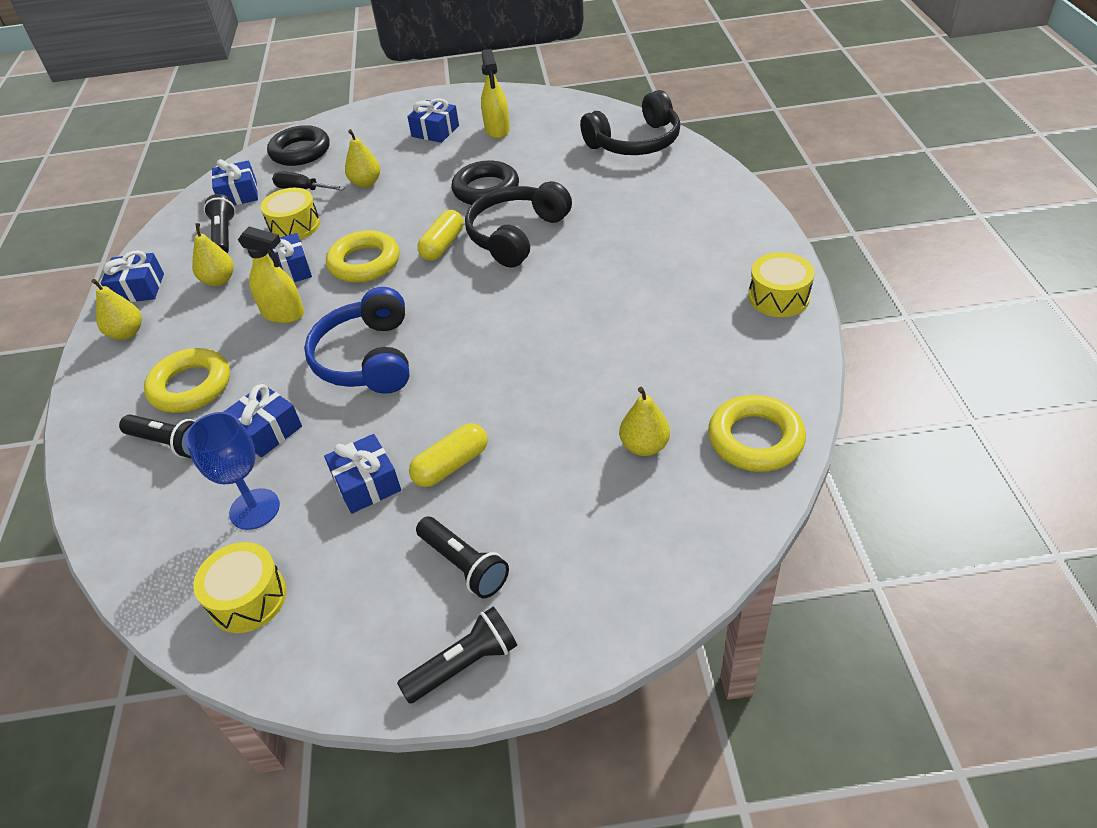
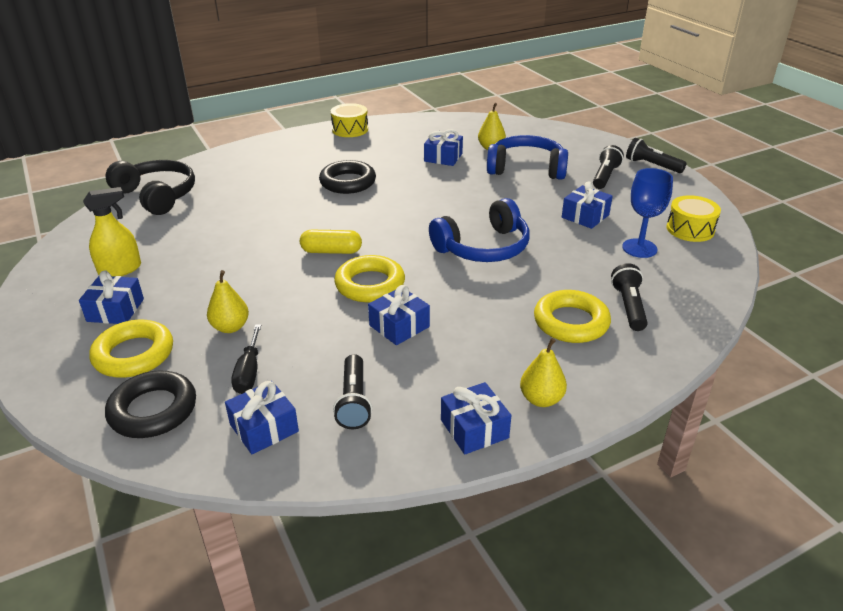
camera: 115 degrees left, 10 degrees down
yellow pear [192,223,234,286] -> none
black flashlight [204,194,236,253] -> black flashlight turned 60 degrees counterclockwise [333,354,372,429]
blue gift [224,384,302,457] -> blue gift moved to [424,129,463,166]
yellow spray bottle [238,227,304,323] -> none
yellow drum [261,188,320,239] -> none
yellow capsule [409,423,488,487] -> none
black ring [451,160,519,205] -> black ring moved to [319,160,376,194]
black headphones [465,181,572,268] -> none
yellow ring [708,395,806,472] -> yellow ring moved to [90,320,173,378]
none -> blue headphones [487,135,568,180]

